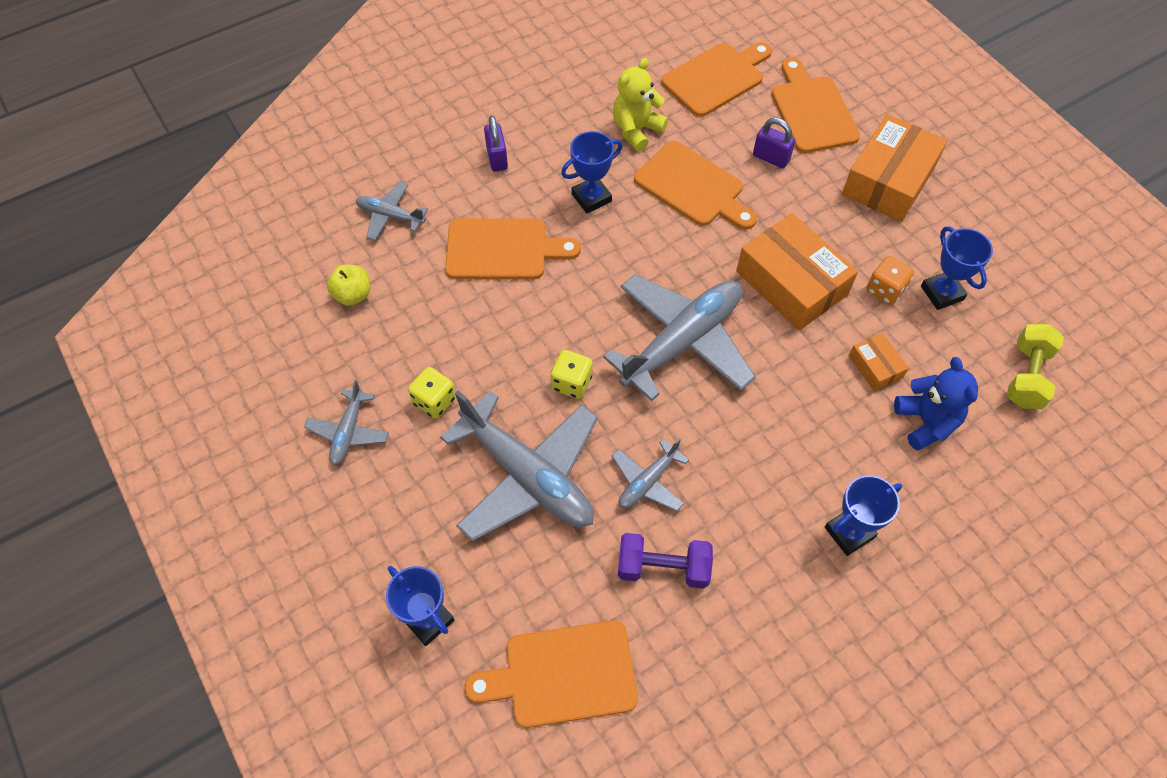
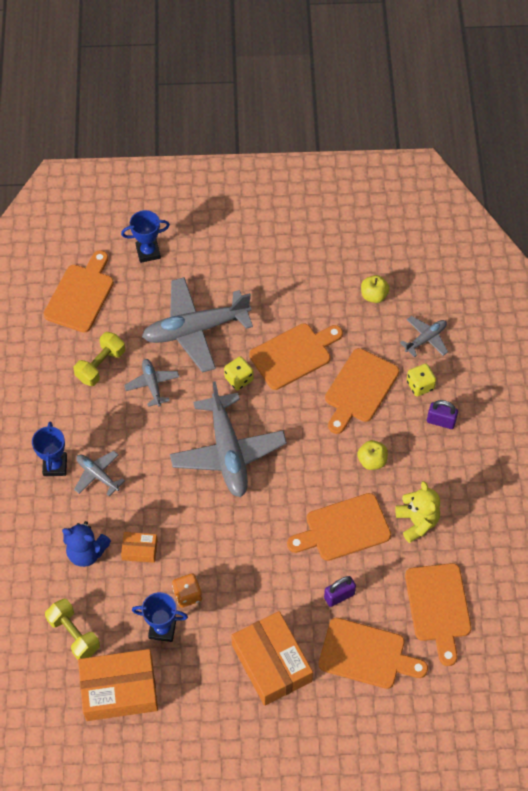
camera: 120 degrees right, 0 degrees up
grey plane [304,380,389,466] -> grey plane moved to [74,451,125,496]
yellow dice [408,367,456,419] -> yellow dice moved to [407,364,436,396]
blue trophy [561,131,623,213] -> yellow apple [357,440,388,470]
purple dumbbell [618,533,713,589] -> yellow dumbbell [74,332,125,386]
orange box [736,213,858,330] -> orange box moved to [78,649,158,721]
none -> orange cutting board [249,323,343,390]

